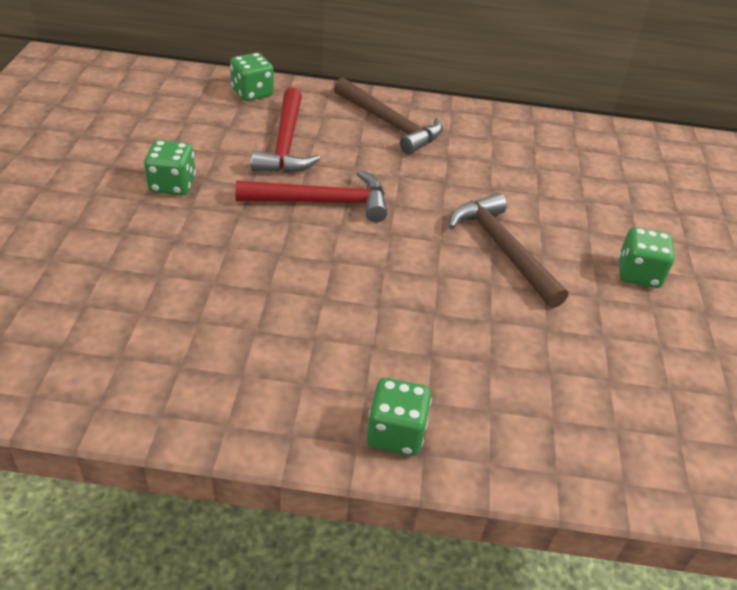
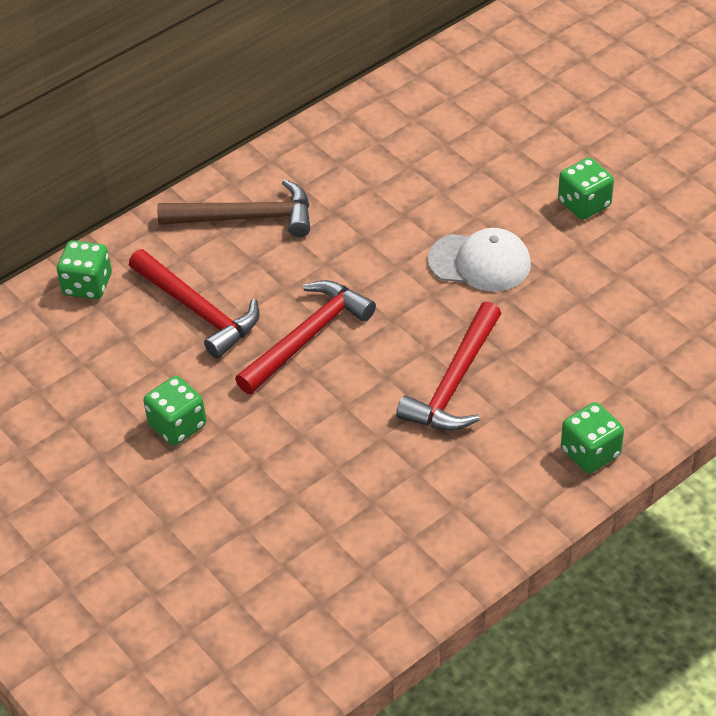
camera: 40 degrees left, 5 degrees up
brown hammer [449,193,568,308] -> white cap [428,228,531,292]
none -> red hammer [396,301,501,431]

